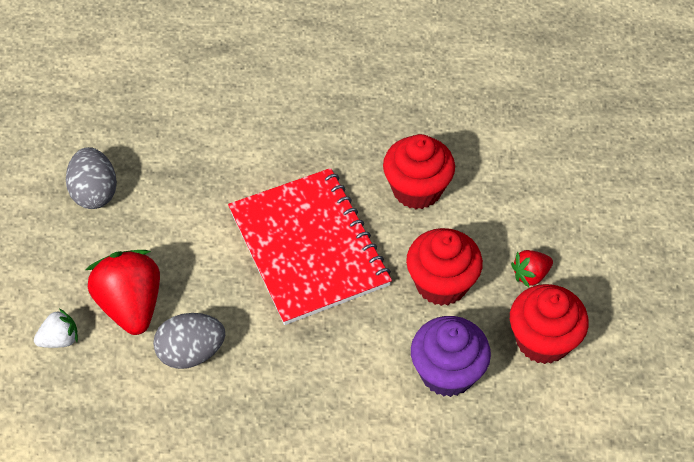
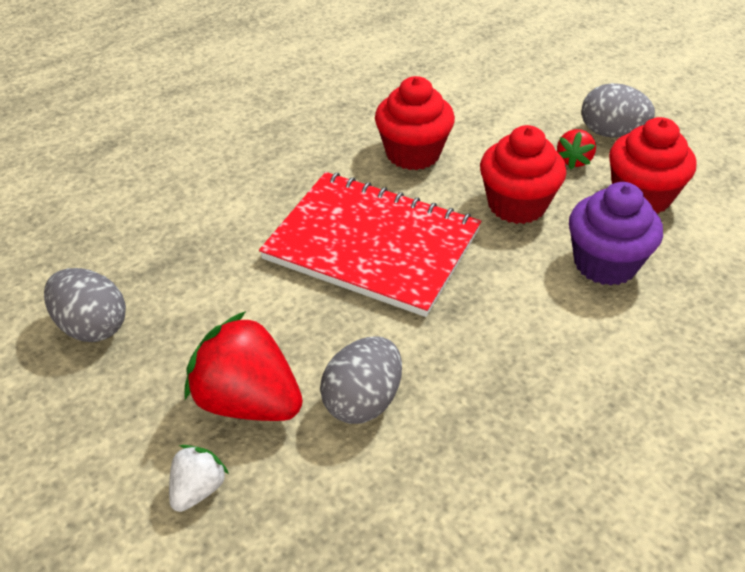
camera: 40 degrees left, 10 degrees down
none -> grey egg [581,83,655,138]

